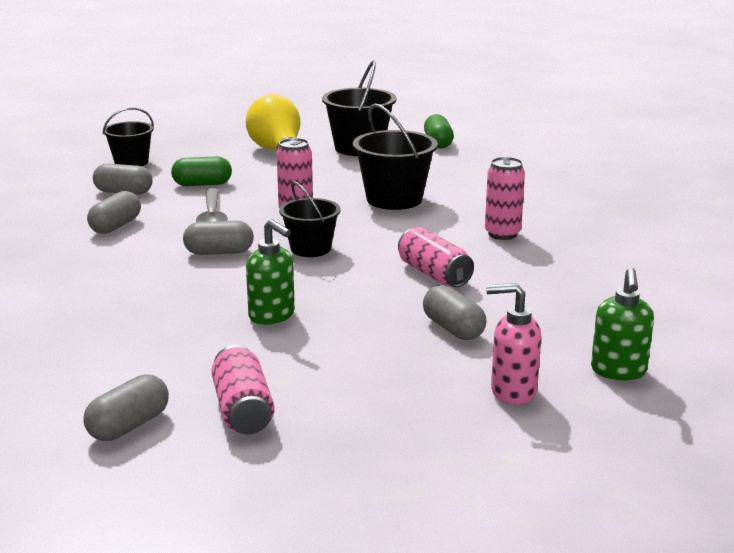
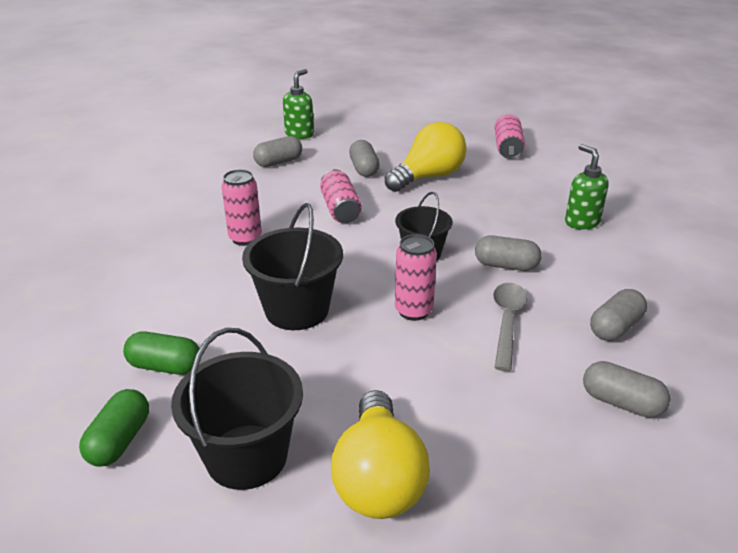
camera: 160 degrees left, 10 degrees up
grey capsule [83,374,169,441] -> grey capsule moved to [253,136,302,167]
black bucket [103,107,154,166] -> none
green capsule [171,156,232,186] -> green capsule moved to [123,331,201,375]
green soap dispenser [246,219,295,325] -> green soap dispenser moved to [565,144,609,230]
pink soap dispenser [486,283,542,405] -> none
none -> yellow light bulb [385,122,467,192]

